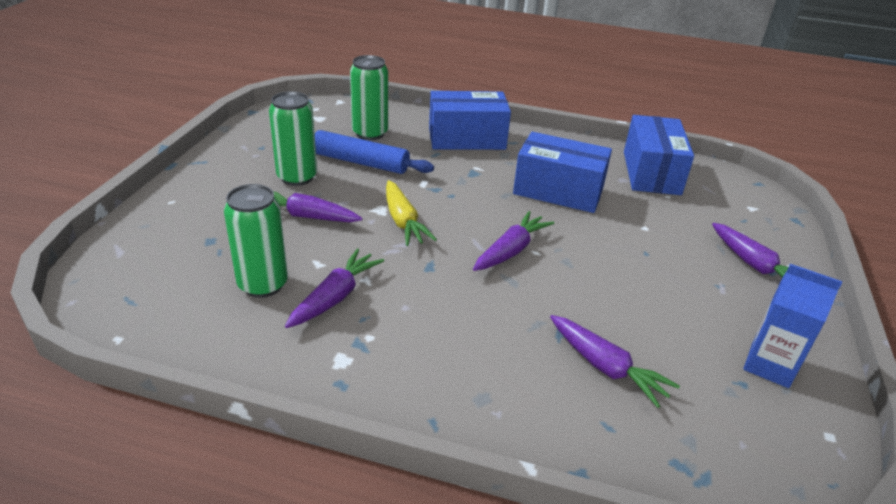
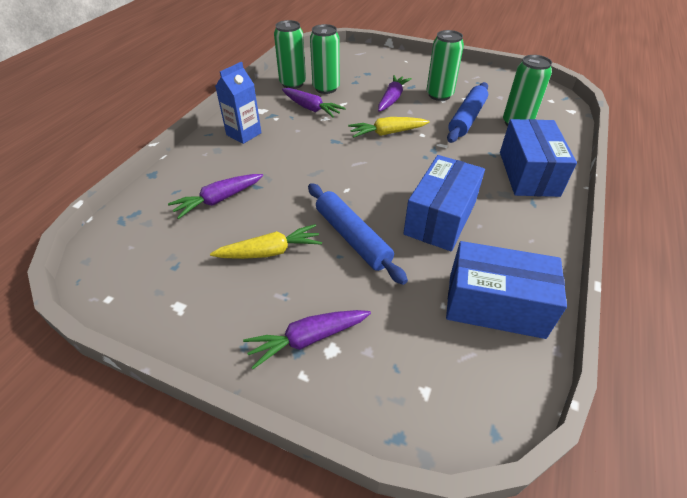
camera: 100 degrees right, 10 degrees up
purple carrot [473,211,554,271] -> none
blue carton [743,264,842,388] -> blue carton moved to [215,62,262,144]
none -> yellow carrot [210,224,322,259]
none -> green can [274,20,306,89]
none -> blue rolling pin [308,183,408,285]

